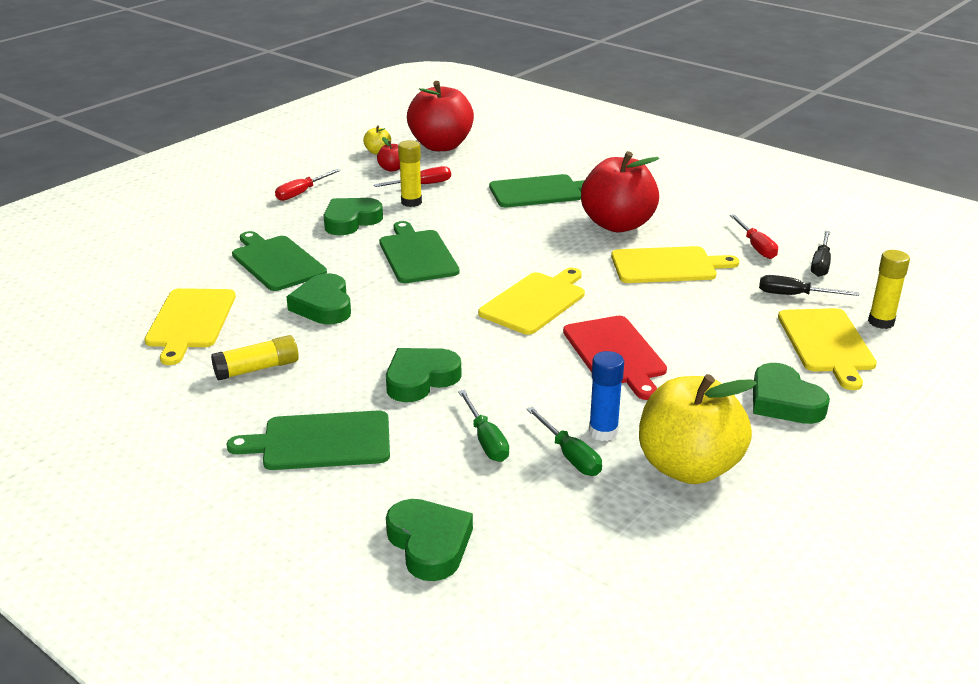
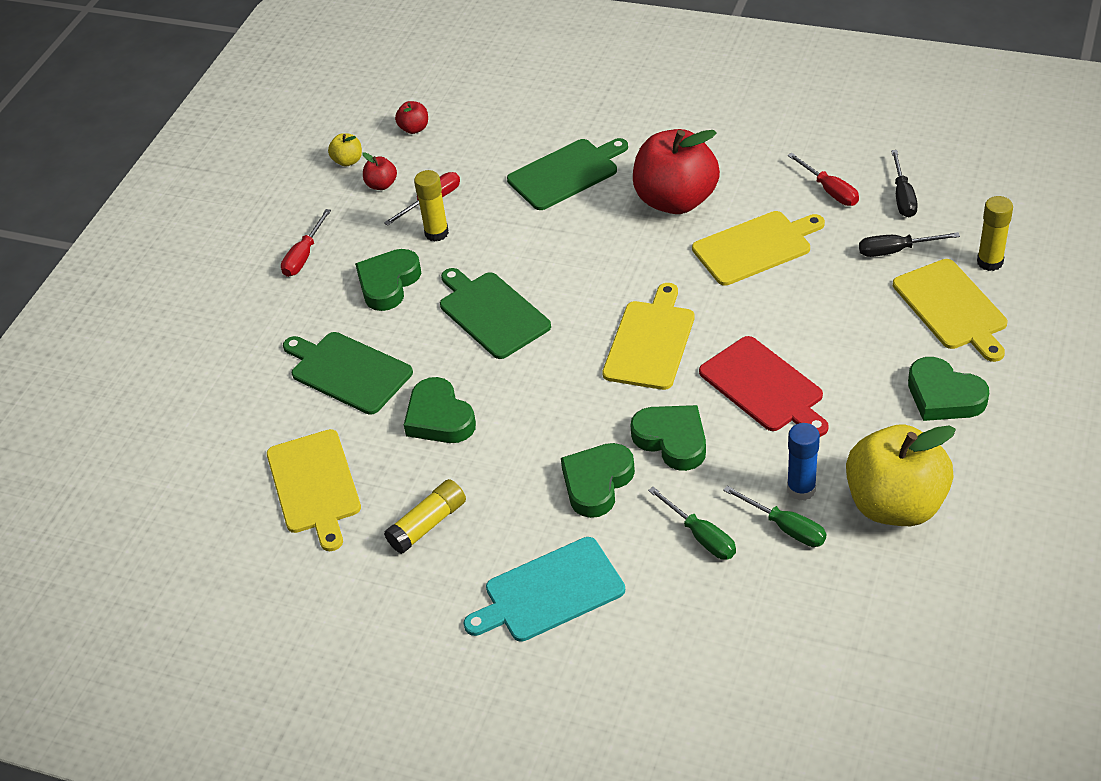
camera: 15 degrees left, 15 degrees up
green cutting board [226,410,390,470] -> turquoise cutting board [463,537,625,642]
green heart [386,499,473,581] -> green heart moved to [630,405,706,471]
red apple [407,81,474,151] -> red apple [395,101,428,134], size x0.41

